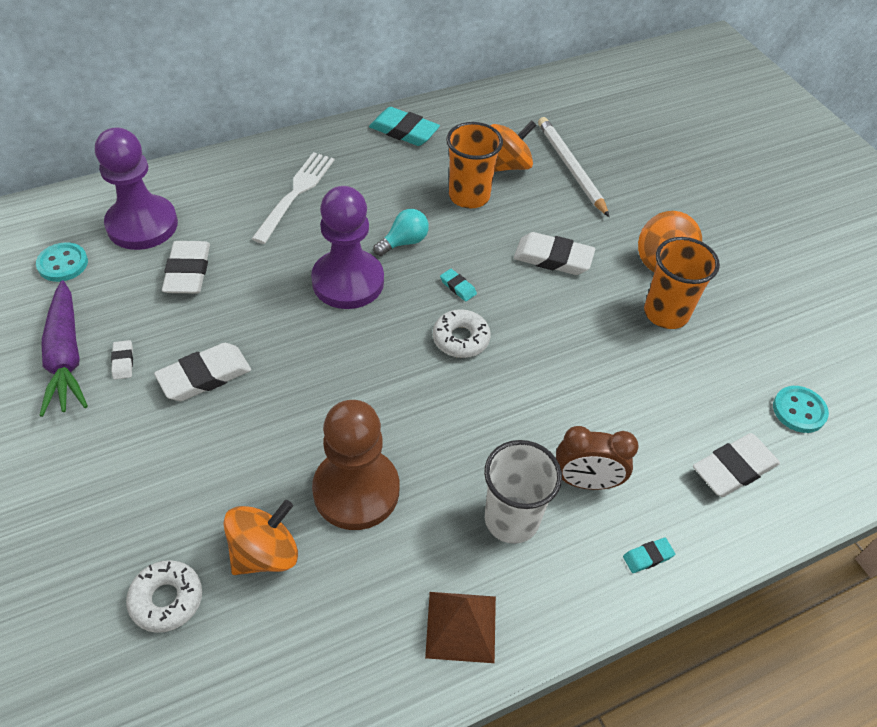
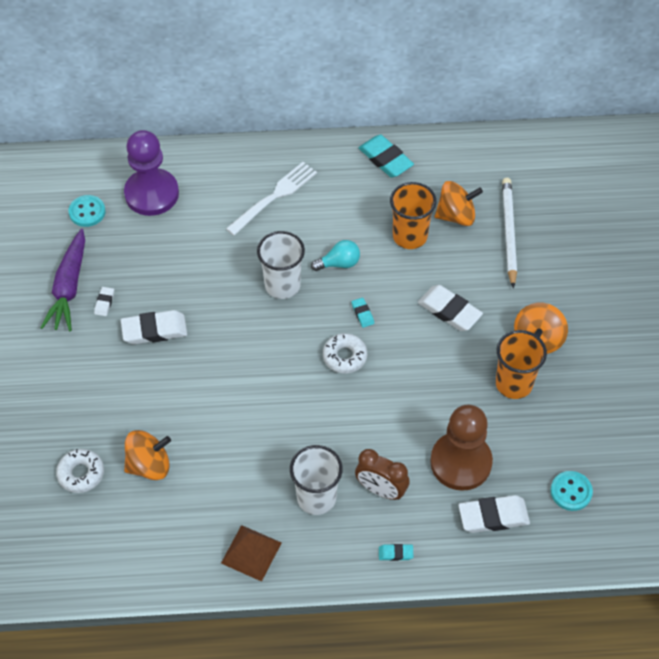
camera: 25 degrees right, 5 degrees up
white eraser [162,241,210,294] -> none
purple pawn [311,186,384,309] -> white cup [257,231,305,299]
brown pawn [312,400,399,530] -> brown pawn moved to [430,404,493,491]

